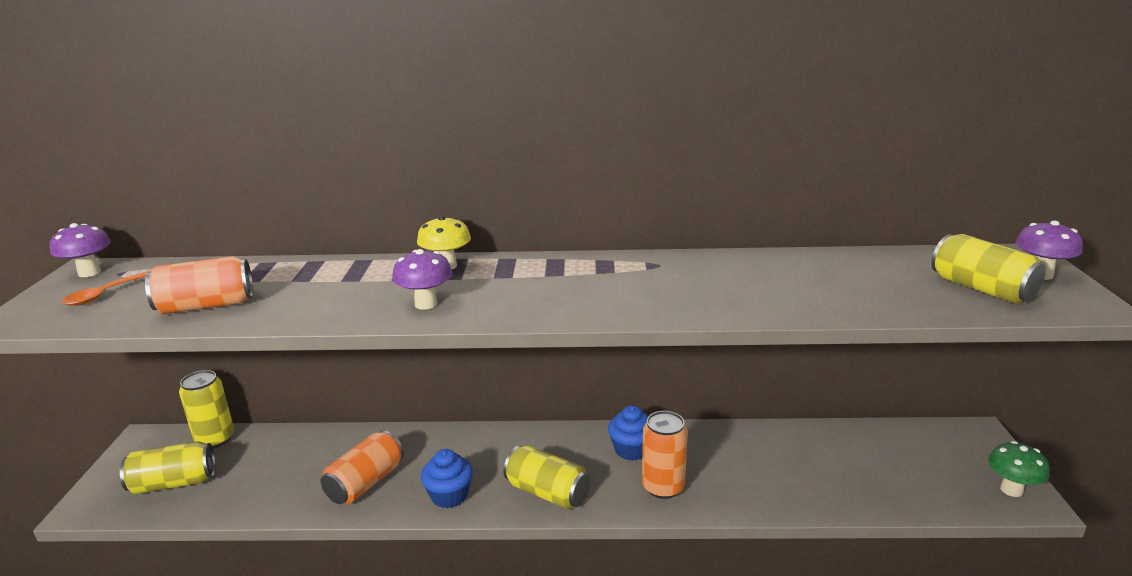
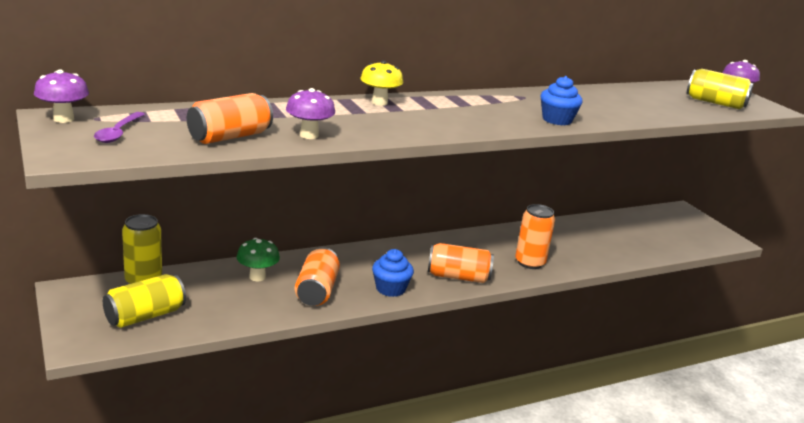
camera: 30 degrees left, 0 degrees up
orange spoon [62,270,152,306] -> purple spoon [94,112,145,143]
purple mushroom [392,249,453,310] -> purple mushroom moved to [286,88,335,139]
yellow can [504,446,591,509] -> orange can [428,243,494,283]
blue cupcake [608,405,648,461] -> blue cupcake moved to [541,76,583,125]
green mushroom [988,441,1050,497] -> green mushroom moved to [237,238,280,281]

